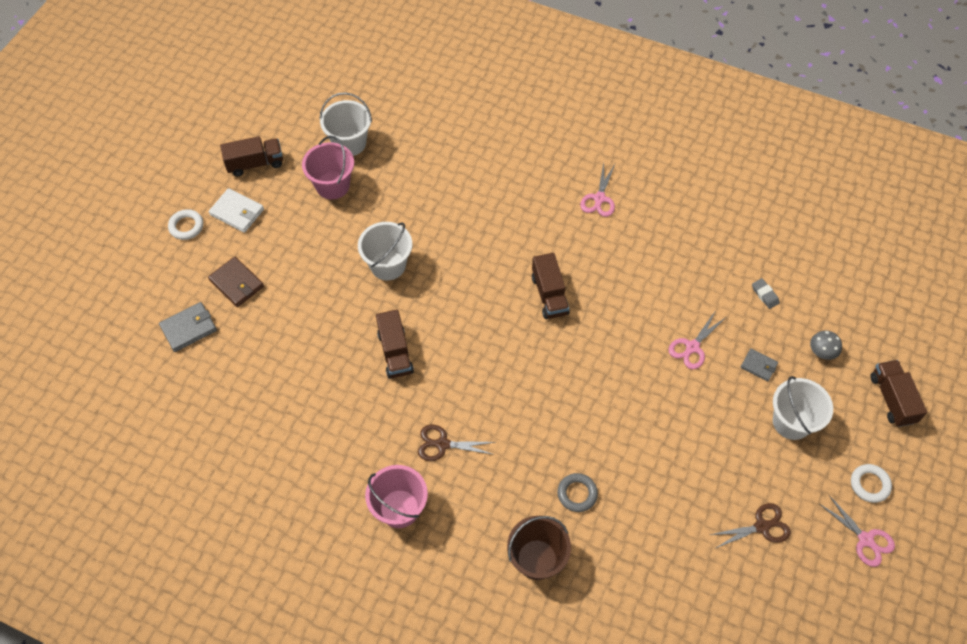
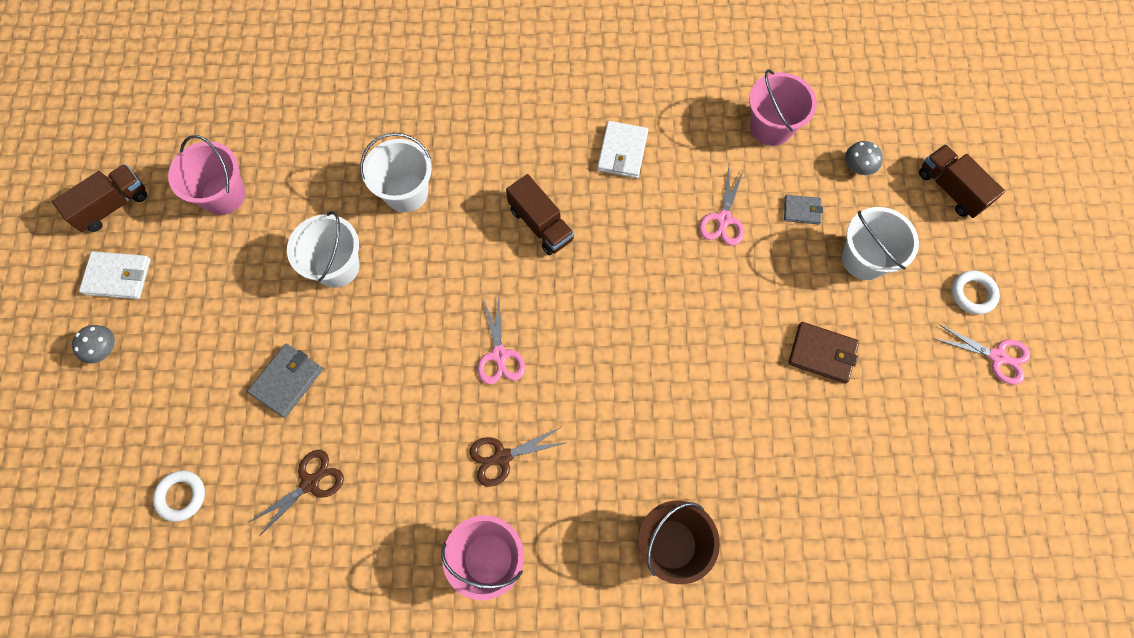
camera: 25 degrees left, 10 degrees up
grey wallet [159,302,217,352] -> grey wallet moved to [247,344,323,418]
white ring [168,209,203,240] -> white ring moved to [153,470,205,522]
brown wallet [208,257,264,307] -> brown wallet moved to [788,322,859,384]
white bucket [319,92,372,156] -> white bucket moved to [360,133,432,212]
brown truck [376,310,414,379] -> none
grey ring [557,473,598,512] -> none
pink scissors [580,163,615,217] -> pink scissors moved to [478,297,525,385]
brown scissors [710,503,791,549] -> brown scissors moved to [249,450,344,536]
grey eraser [752,278,780,309] -> pink bucket [749,69,817,146]
none -> grey mushroom [72,325,115,364]
none -> white wallet [597,121,648,178]

